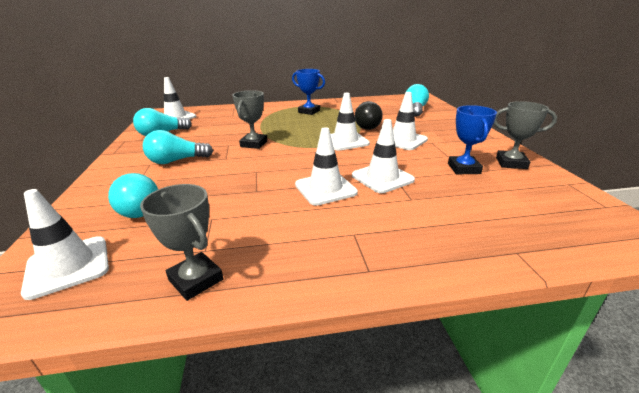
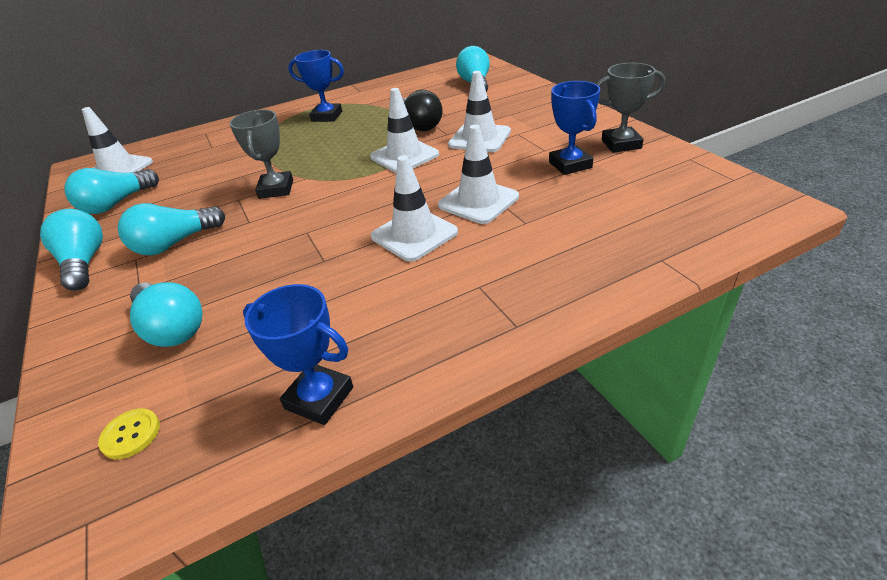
camera: 15 degrees left, 10 degrees up
white traffic cone [21,189,109,300] -> yellow button [98,408,160,459]
grey trophy [140,184,223,301] -> blue trophy [243,284,353,425]
none -> turquoise light bulb [40,209,103,291]

